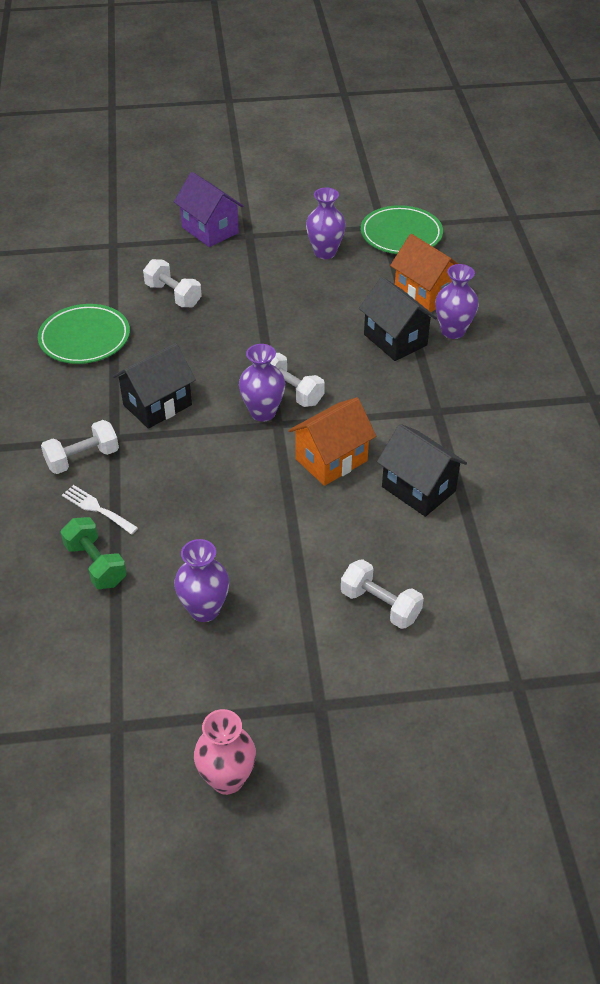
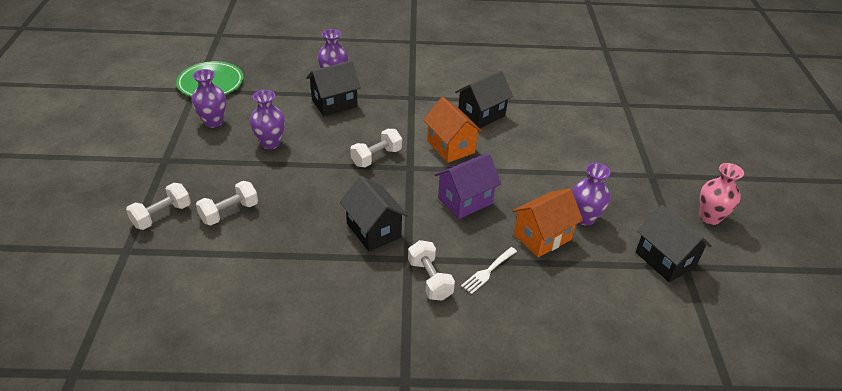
camera: 85 degrees left, 5 degrees down
green plate [38,304,130,364] -> none
green dumbbell [60,517,127,589] -> none
purple house [174,172,243,247] -> purple house moved to [435,153,501,219]
purple vase [239,344,285,422] -> purple vase moved to [250,90,285,149]
white dumbbell [341,559,424,629] -> white dumbbell moved to [126,183,191,230]
orange house [390,234,458,312] -> orange house moved to [512,188,583,257]
none -> black house [636,205,712,282]

